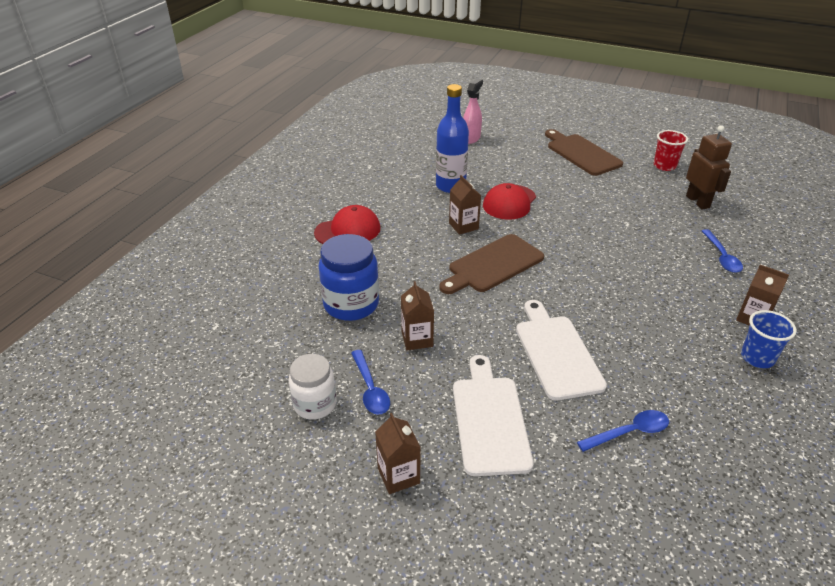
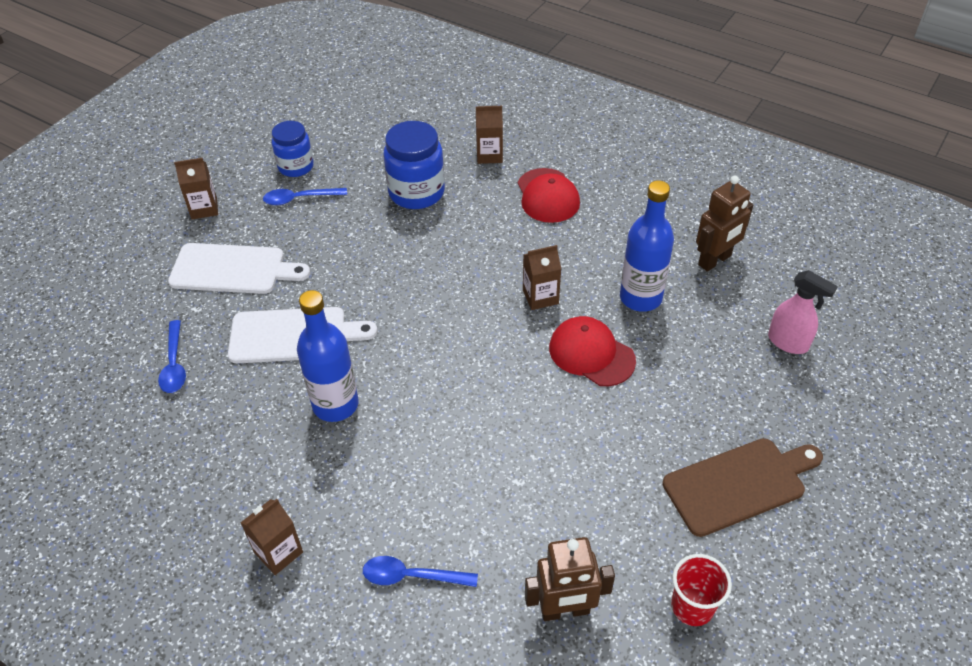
camera: 100 degrees right, 10 degrees up
white jar [288,354,336,420] -> blue jar [272,121,314,177]
brown carton [401,281,434,350] -> brown carton moved to [476,106,503,164]
brown cutting board [439,234,544,294] -> none
blue cup [741,310,797,368] -> none
none -> blue bottle [297,290,359,422]
none -> brown robot [696,176,753,272]

